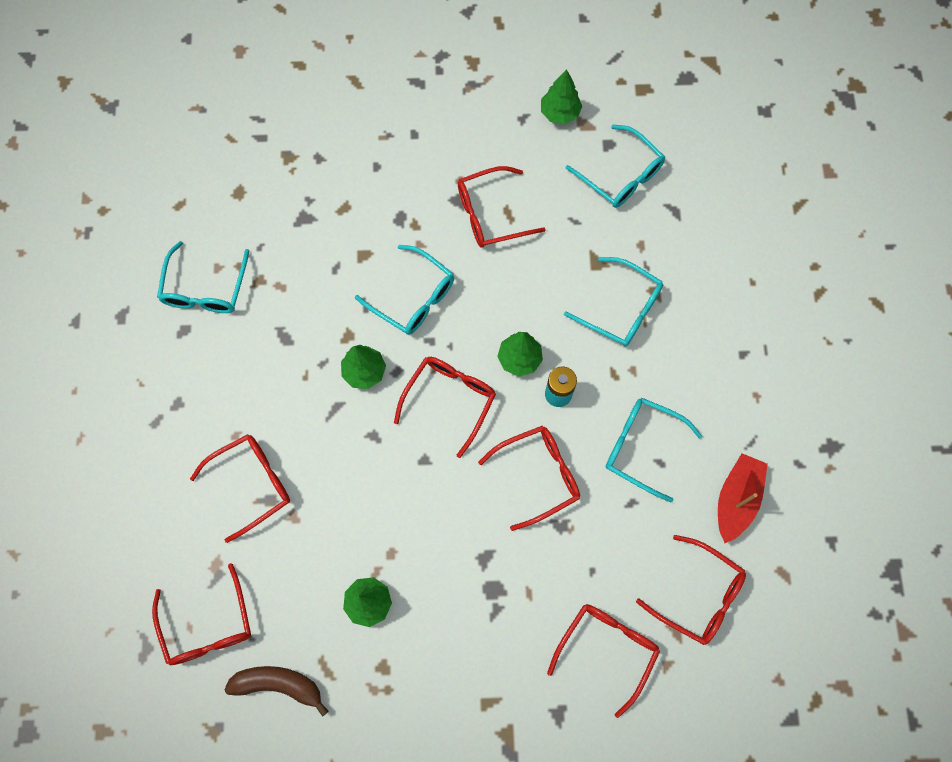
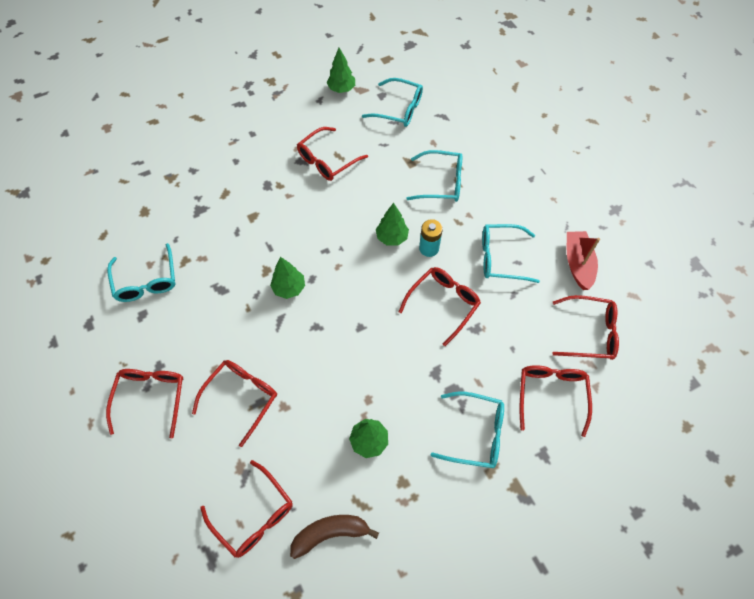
camera: 25 degrees left, 10 degrees down
turquoise glasses [355,245,454,335] -> turquoise glasses moved to [431,392,504,468]
red glasses [394,357,496,458] -> red glasses moved to [106,369,183,438]

